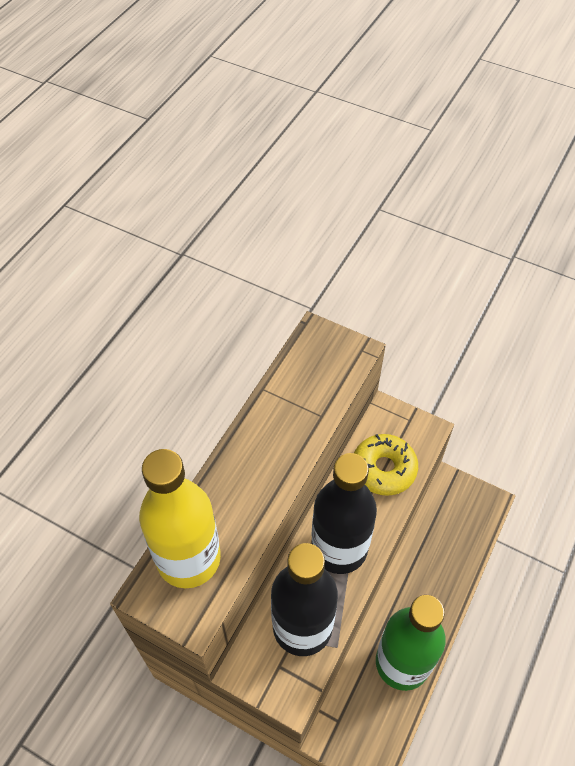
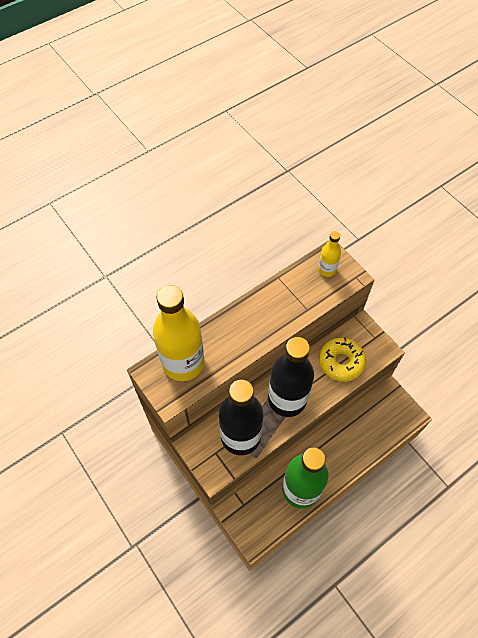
camera: 25 degrees right, 5 degrees up
none -> yellow bottle [318,231,341,277]

